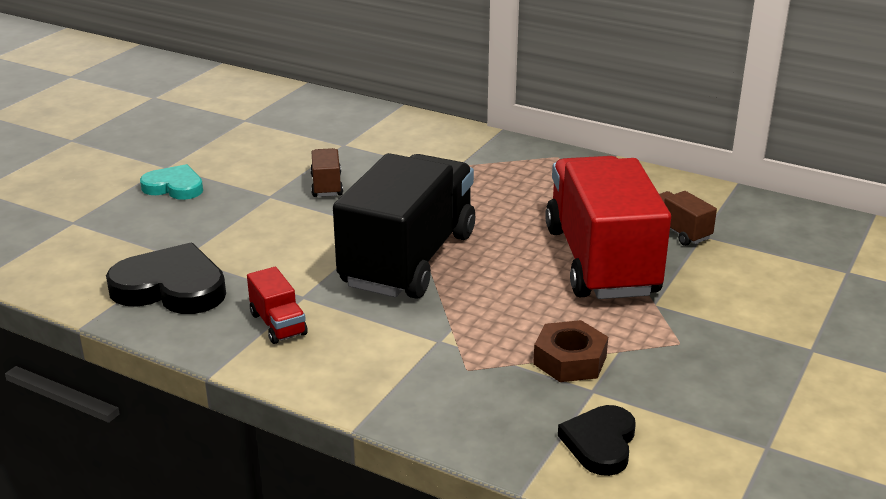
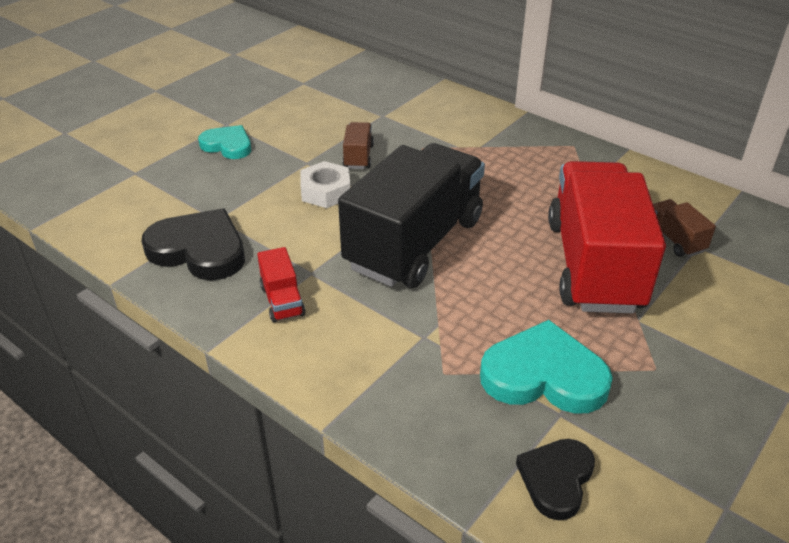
camera: 10 degrees right, 10 degrees up
brown nut [533,320,608,382] -> turquoise heart [480,320,613,414]
none -> white nut [300,161,350,208]

